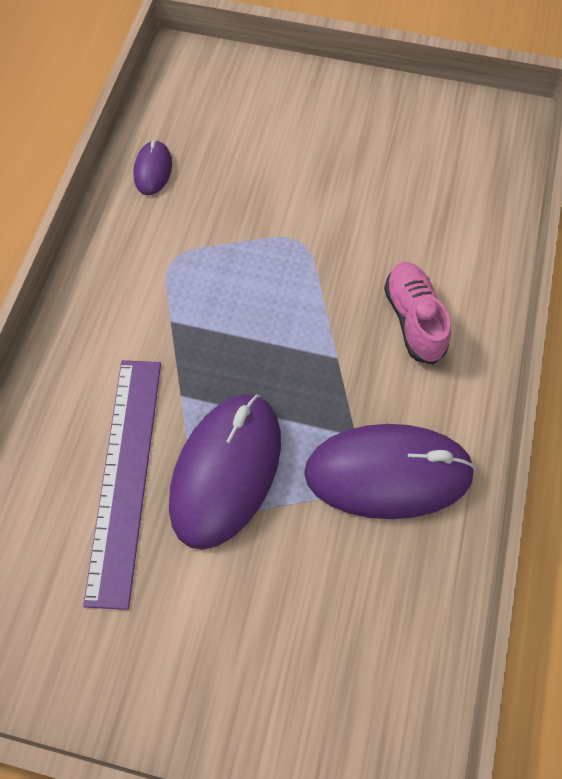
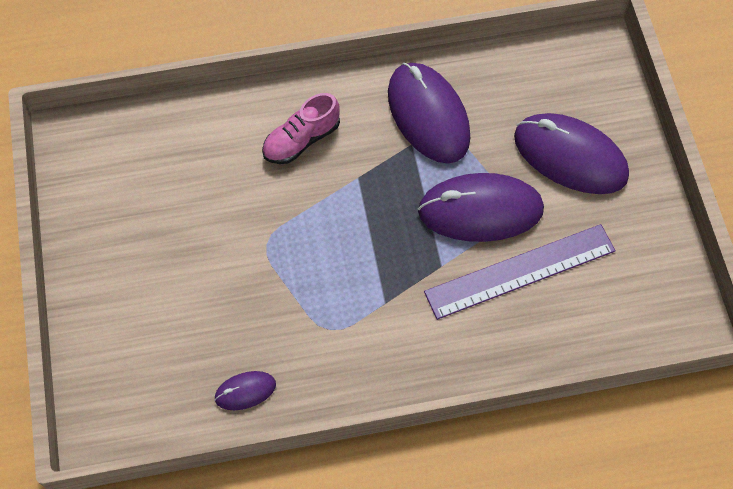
camera: 115 degrees left, 0 degrees up
none -> purple mouse [514,113,629,194]

